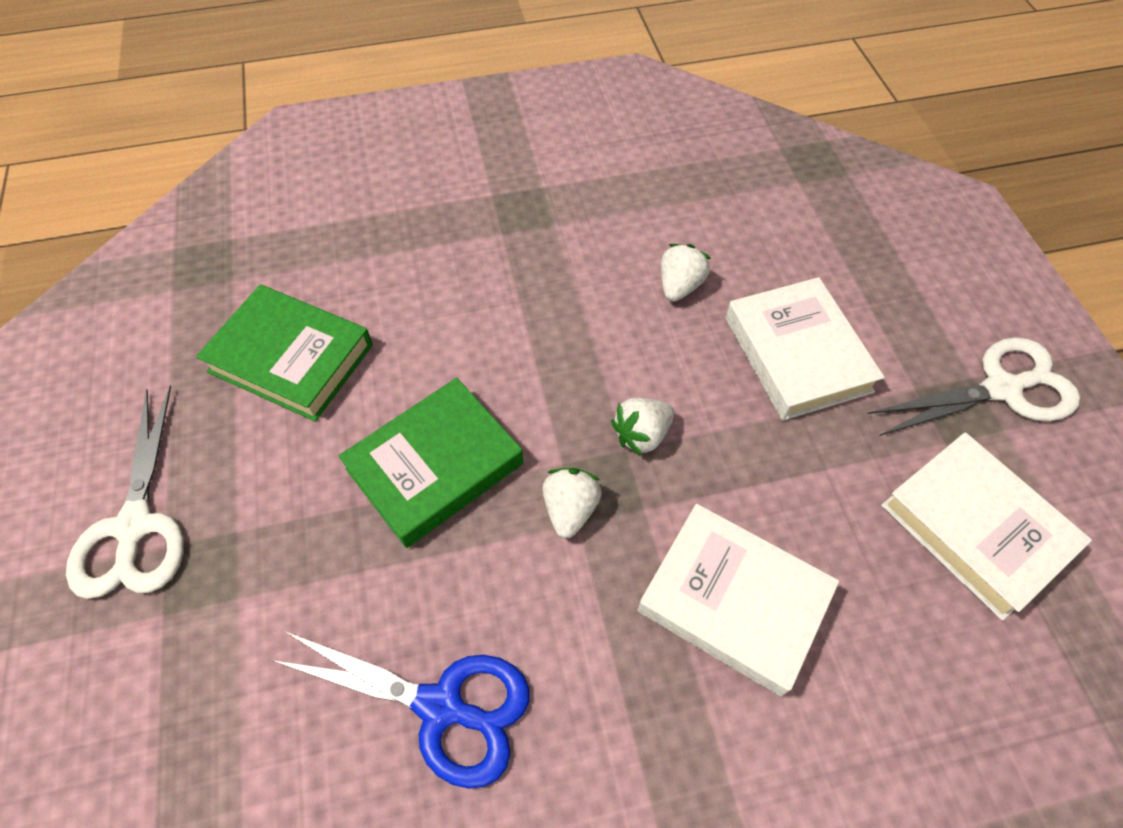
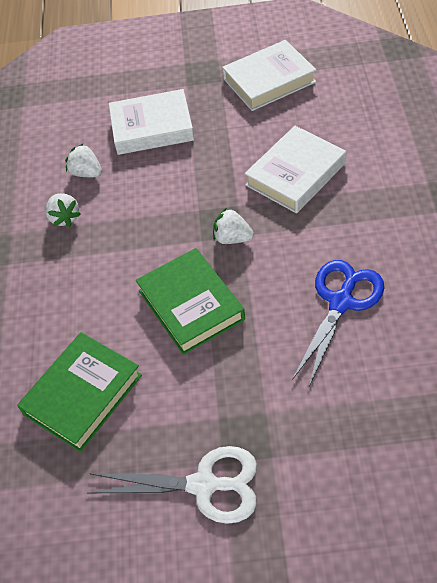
camera: 75 degrees left, 5 degrees down
white strawberry [611,398,674,456] -> white strawberry moved to [45,193,81,227]
white scissors [868,337,1080,436] -> none

